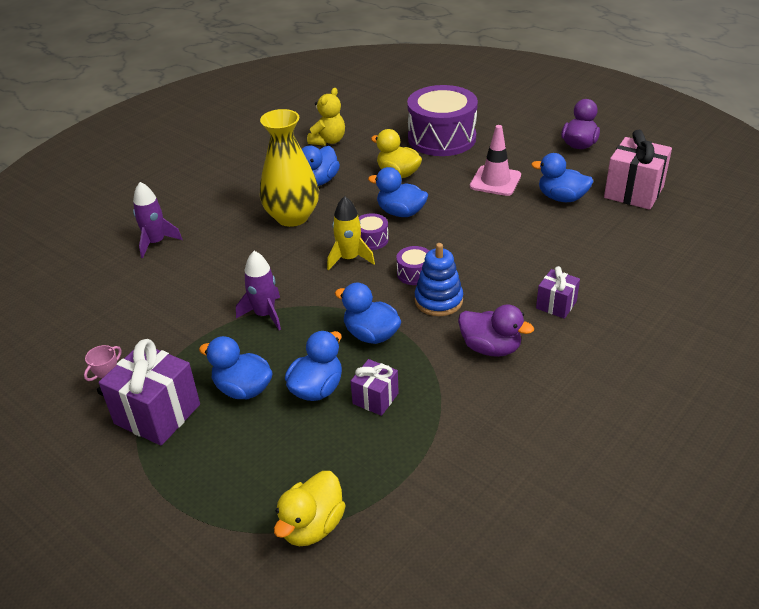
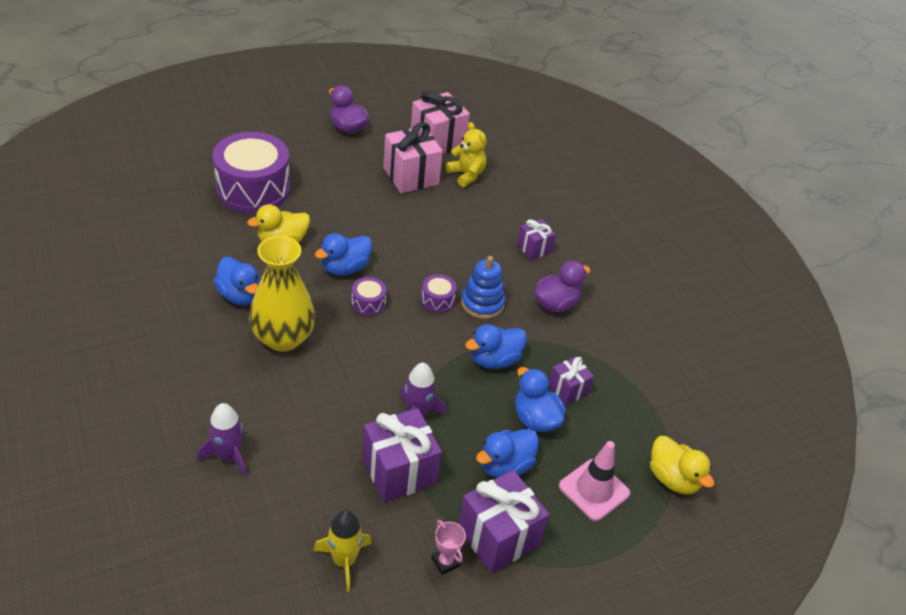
camera: 70 degrees left, 5 degrees up
yellow teddy bear [307,88,345,146] -> yellow teddy bear moved to [446,122,487,187]
yellow rocket [327,196,375,270] -> yellow rocket moved to [313,510,372,592]
pink traffic cone [470,125,521,196] -> pink traffic cone moved to [559,441,630,521]
blue duck [531,153,594,202] -> pink gift [383,122,443,193]
none -> purple gift [362,408,442,503]

